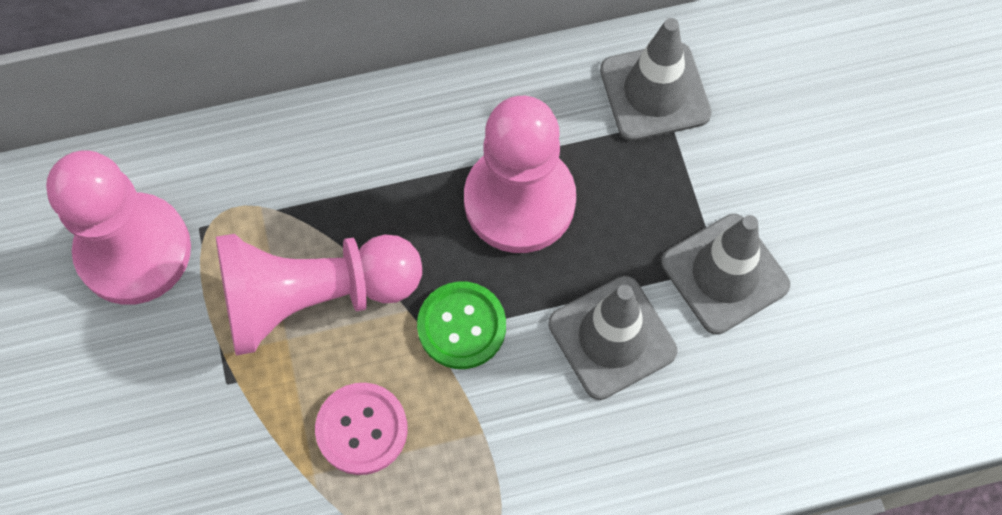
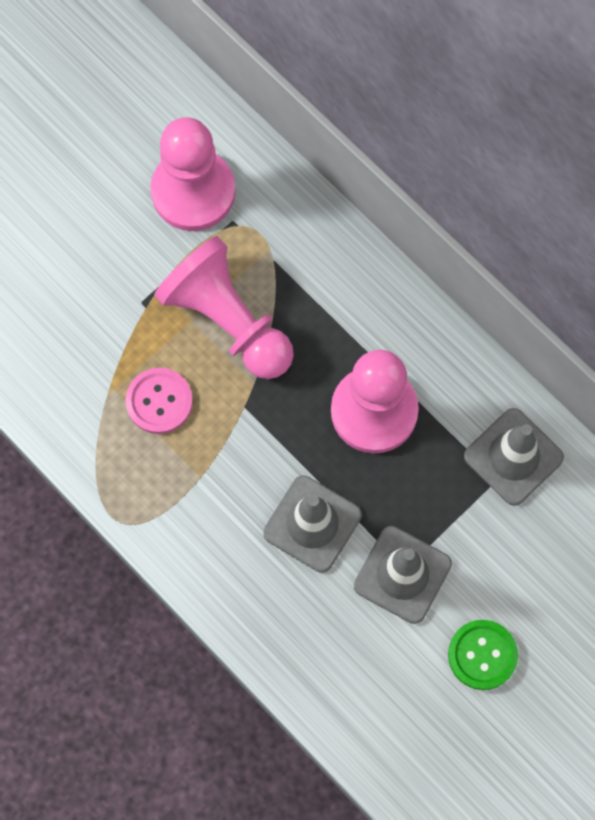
camera: 60 degrees right, 5 degrees up
green button [417,282,506,369] -> green button moved to [448,620,518,690]

